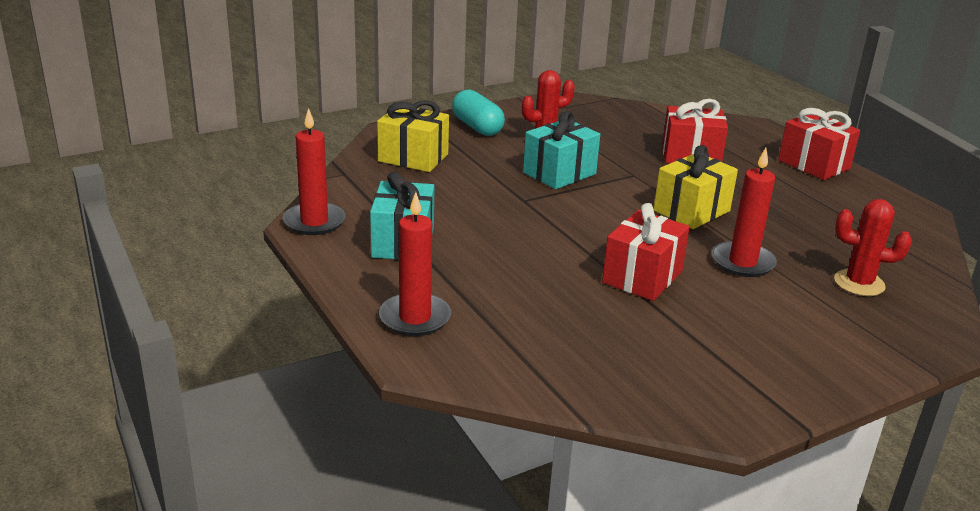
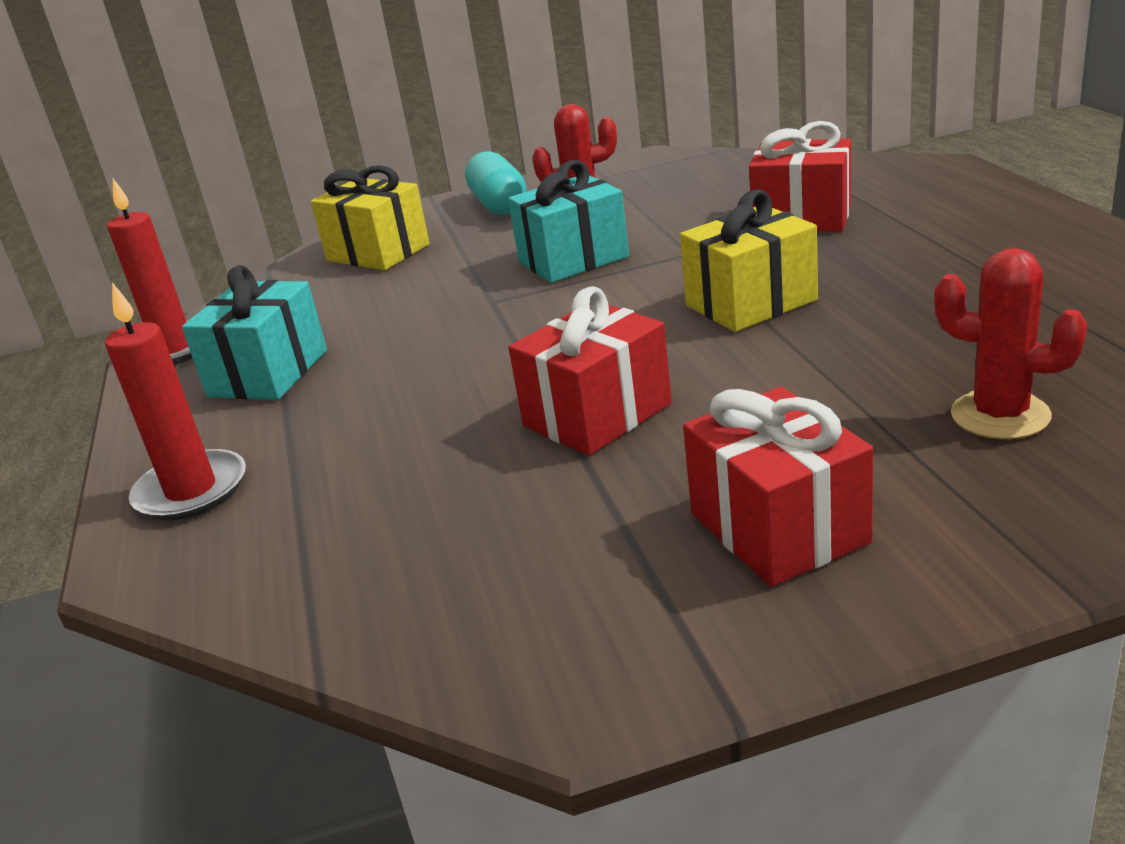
camera: 20 degrees right, 0 degrees up
red candle [712,148,777,277] -> none
red gift [778,108,860,180] -> red gift moved to [683,387,873,587]

